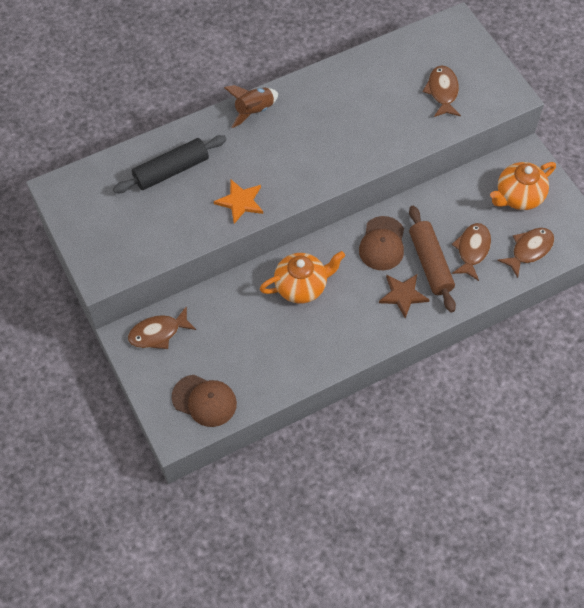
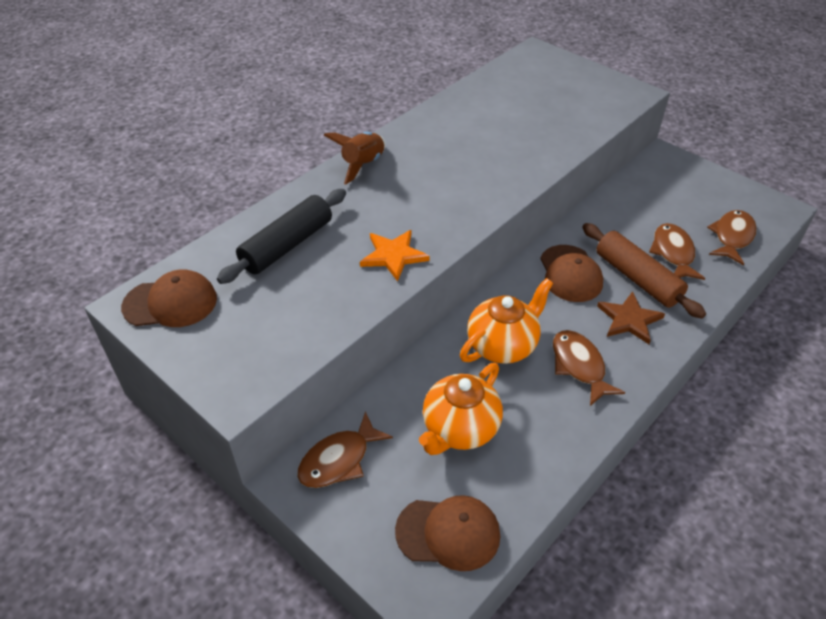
camera: 20 degrees left, 15 degrees down
brown fish [423,66,461,117] -> brown fish moved to [553,330,625,406]
orange teapot [490,162,556,210] -> orange teapot moved to [419,363,503,455]
none -> brown cap [121,269,217,327]

